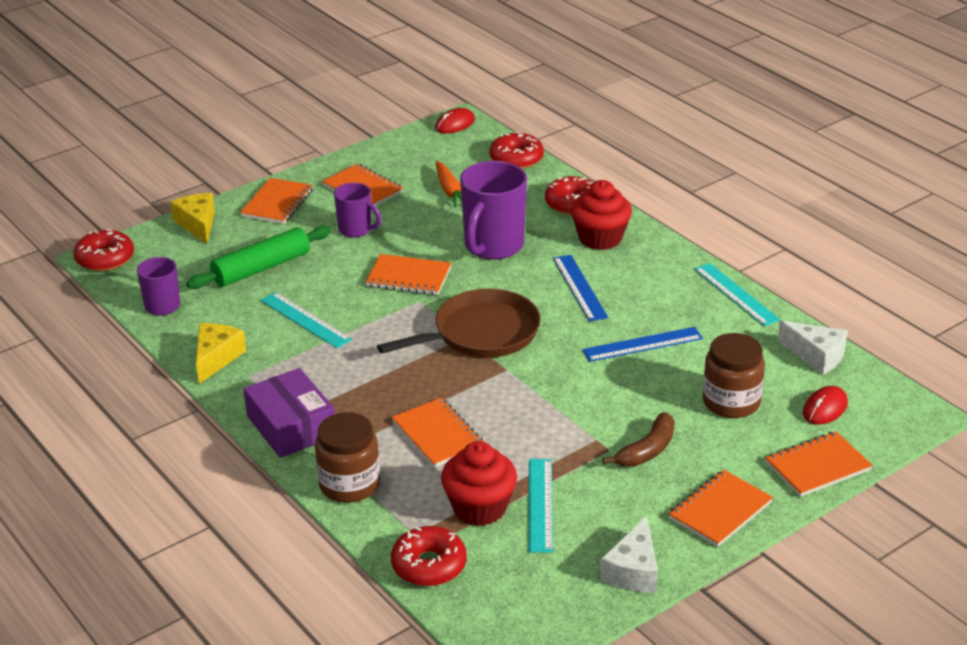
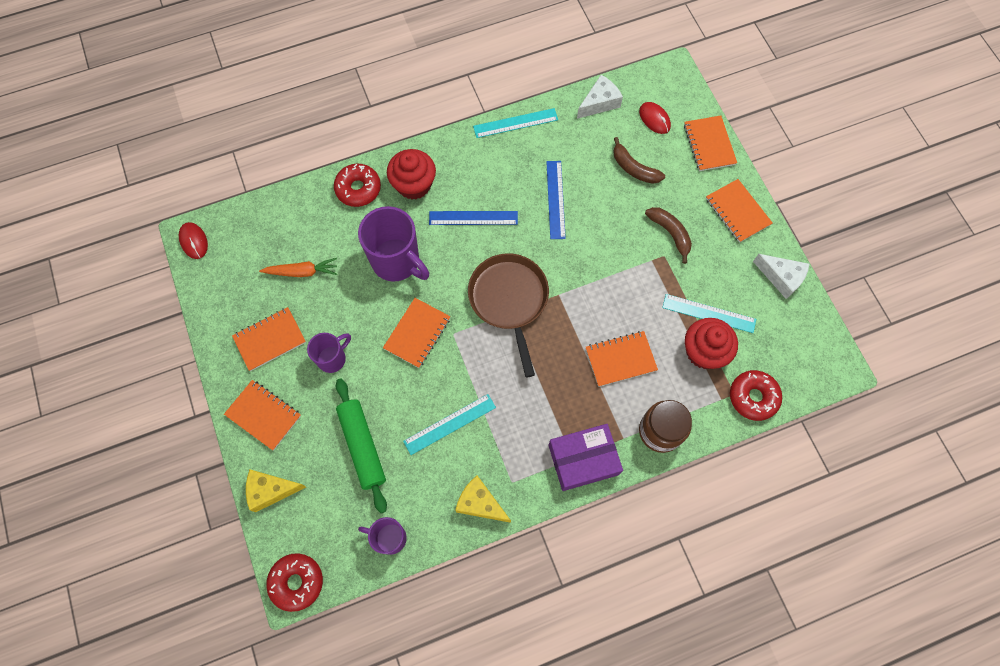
camera: 75 degrees left, 35 degrees up
red donut [489,132,544,169] -> none
brown jar [702,333,765,418] -> brown banana [613,137,665,184]

